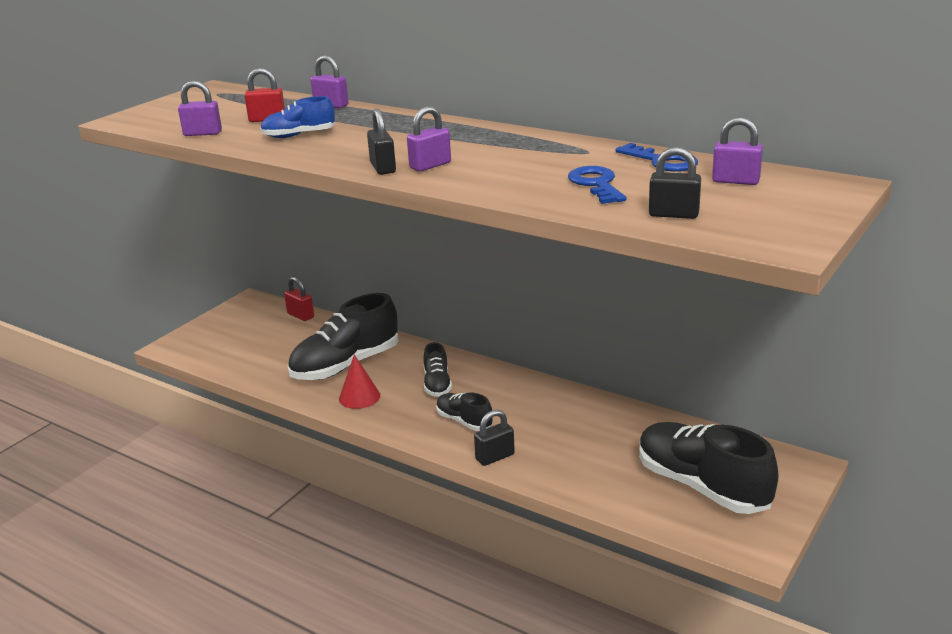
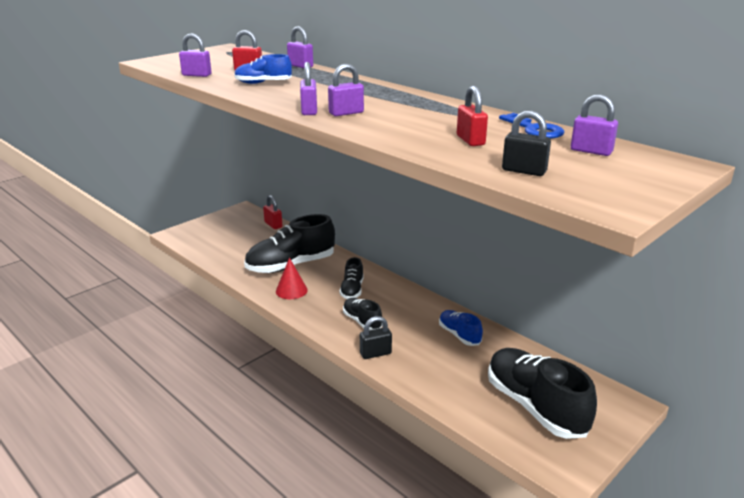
camera: 10 degrees right, 0 degrees up
black padlock [367,109,396,175] -> purple padlock [300,62,317,115]
blue key [568,166,627,204] -> red padlock [457,86,488,146]
none -> blue shoe [439,310,483,346]

